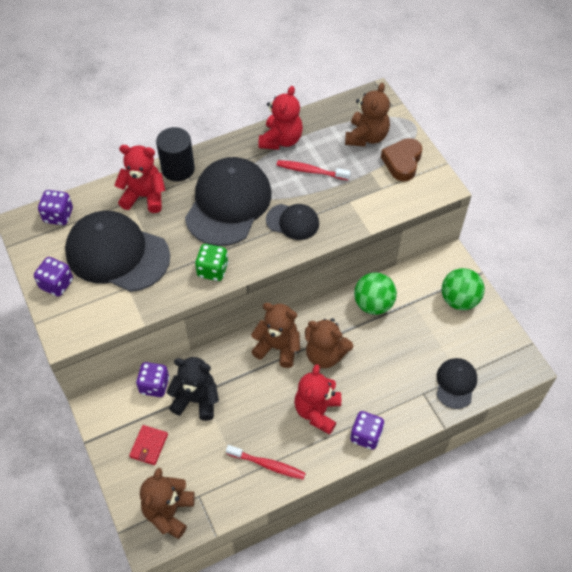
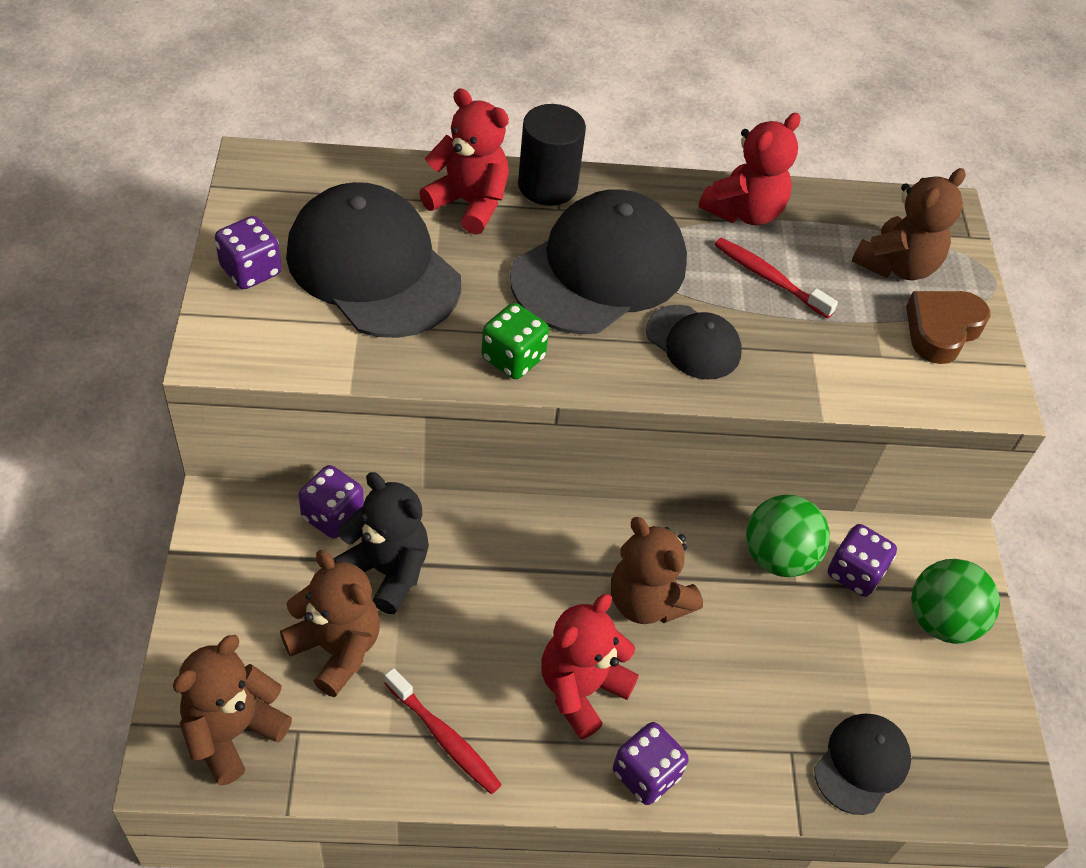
camera: 20 degrees right, 5 degrees down
purple dice [38,190,73,225] -> purple dice moved to [828,524,897,597]
red wallet [129,425,168,465] -> none
brown teddy bear [251,303,300,368] -> brown teddy bear moved to [280,550,380,697]

